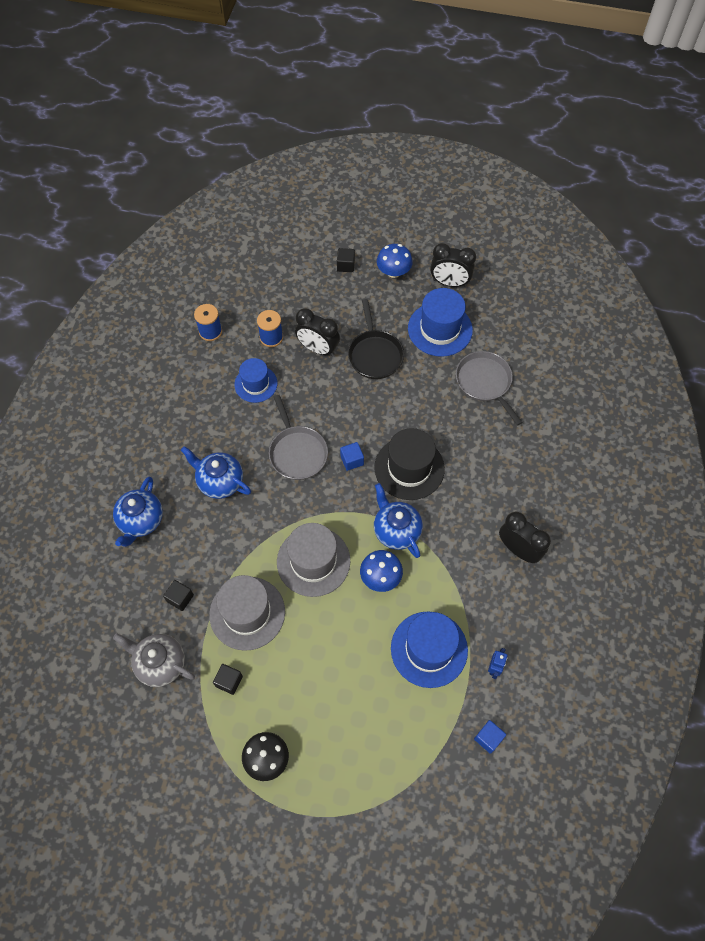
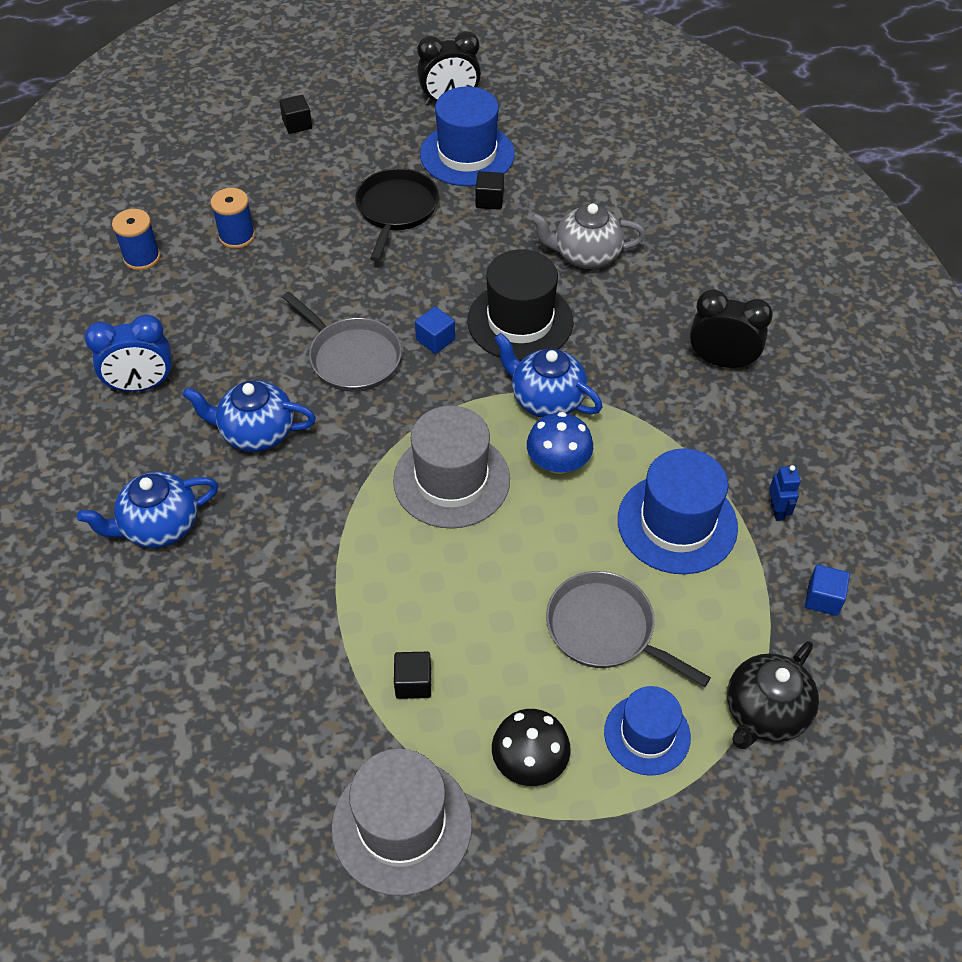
camera: 25 degrees left, 10 degrees down
blue teapot [113,477,163,547] -> blue teapot turned 75 degrees clockwise [77,472,218,548]
grey teapot [113,633,195,687] -> grey teapot moved to [530,204,646,269]
black cube [163,580,194,611] -> black cube moved to [475,171,504,210]
grey hat [209,575,285,651] -> grey hat moved to [331,749,472,896]
blue hat [234,358,277,403] -> blue hat moved to [604,686,691,776]
black clock [295,308,340,356] -> none
black pan [348,299,404,379] -> black pan turned 135 degrees counterclockwise [355,168,439,262]
blue mushroom [377,244,413,278] -> none
grey pan [456,351,523,426] -> grey pan moved to [546,571,711,687]
none -> blue clock [84,314,172,392]
none -> black teapot [727,641,819,749]

